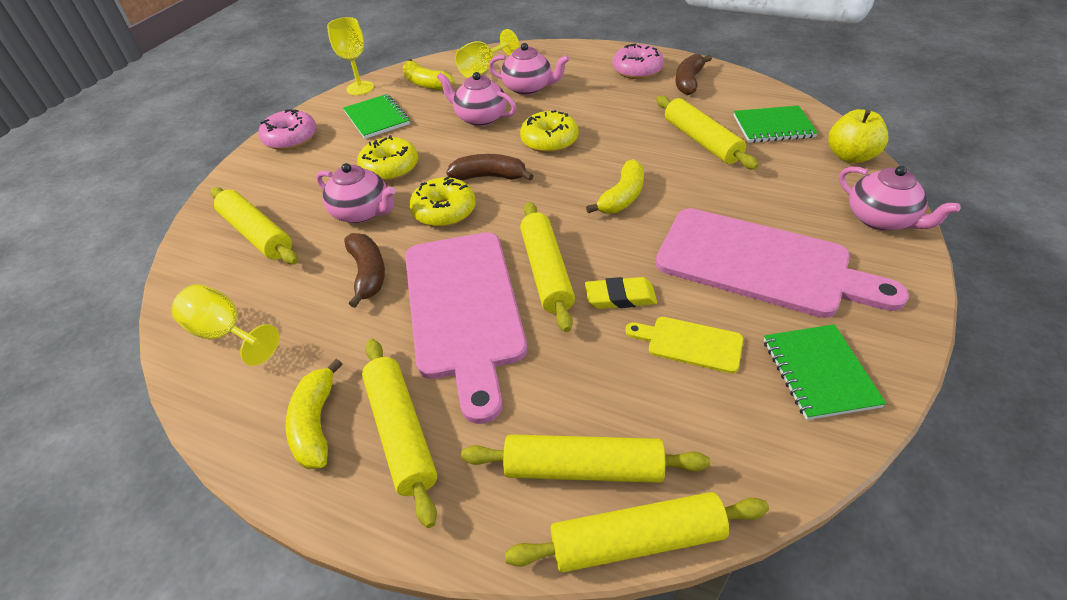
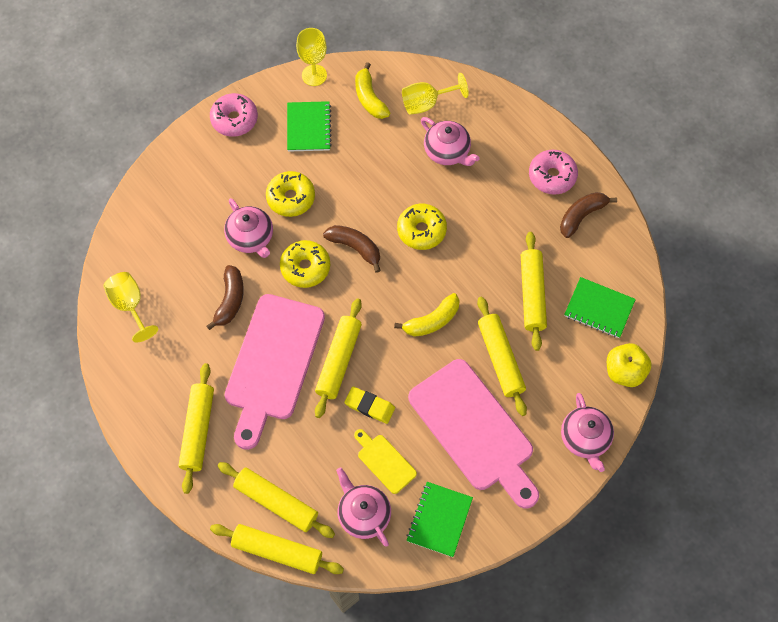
camera: 25 degrees right, 20 degrees up
yellow rolling pin [211,187,298,264] -> yellow rolling pin moved to [477,297,527,416]
yellow banana [285,359,342,469] -> none
pink teapot [437,72,517,126] -> pink teapot moved to [336,468,391,546]

